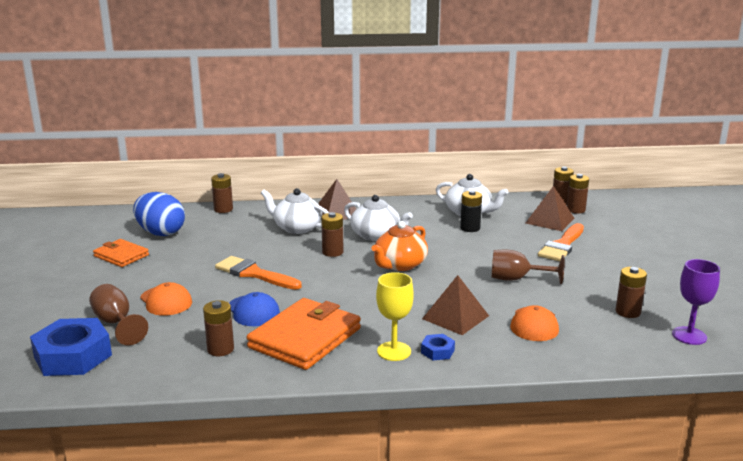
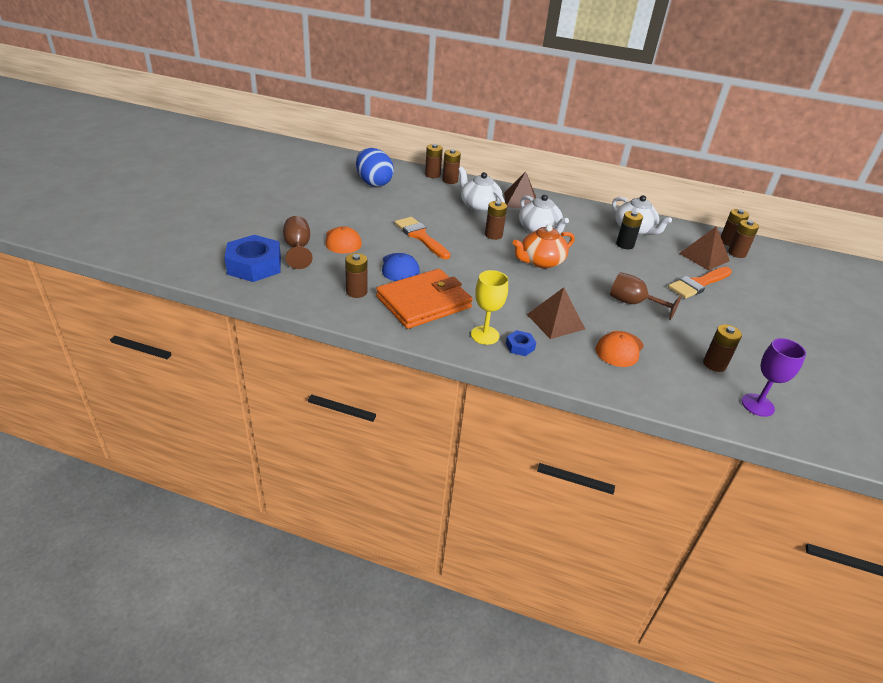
camera: 20 degrees right, 15 degrees up
orange wallet [93,239,149,267] -> none
none -> brown battery [442,149,461,184]

